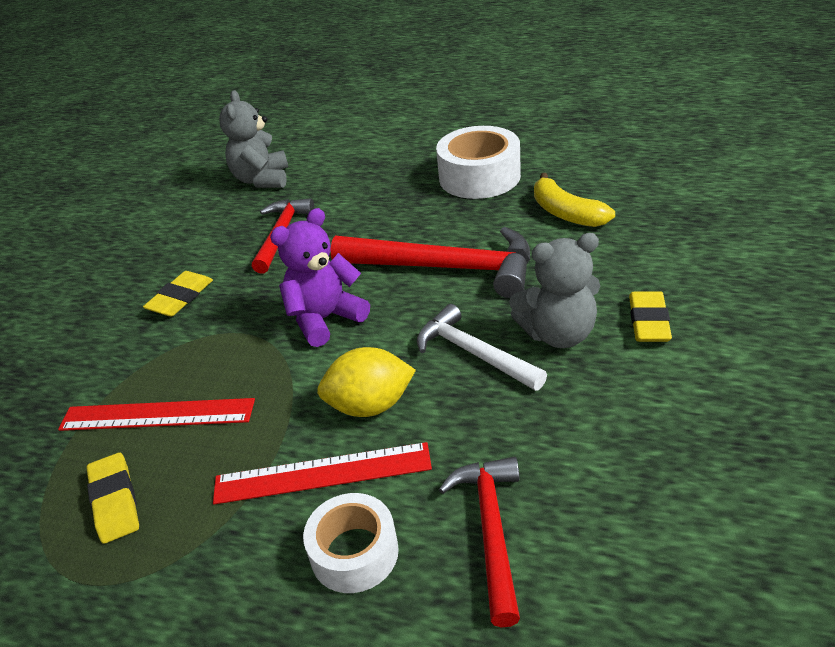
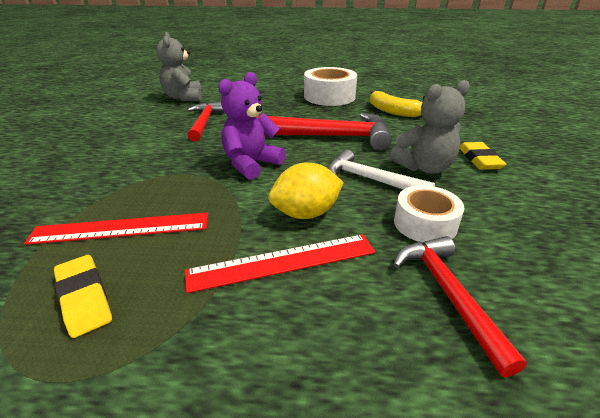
camera: 15 degrees left, 5 degrees down
yellow eraser [143,271,213,316] -> none
white tape [303,493,399,593] -> white tape moved to [394,185,464,243]

